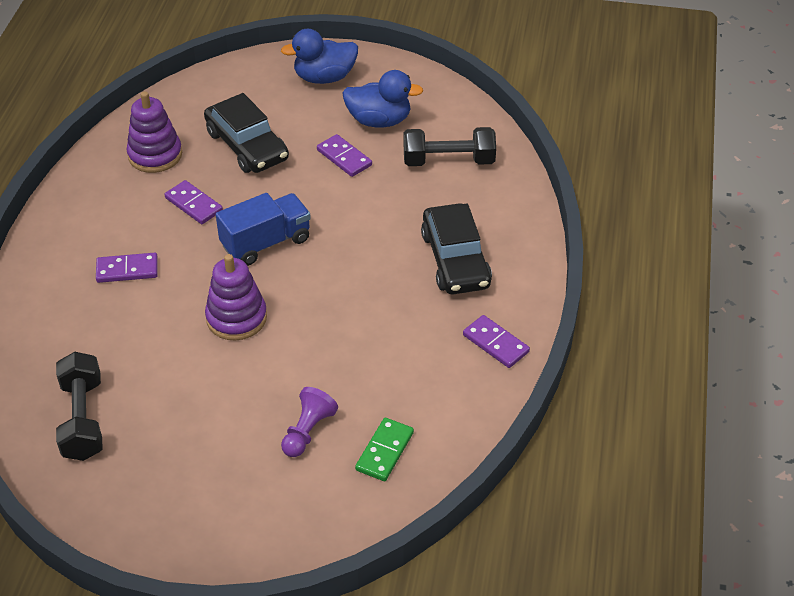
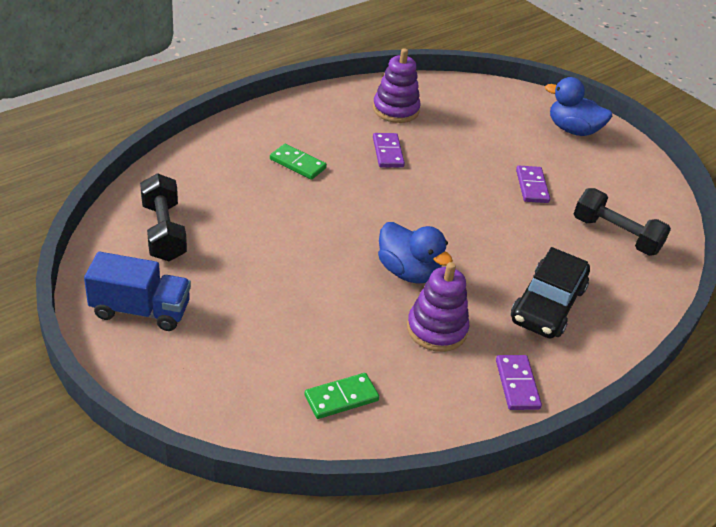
camera: 35 degrees right, 5 degrees down
black dumbbell [56,352,103,461] -> black dumbbell turned 45 degrees counterclockwise [140,173,187,261]
purple domino [96,253,158,283] -> green domino [270,144,327,180]
black car [204,93,289,173] -> none
purple stacking toy [205,254,267,340] -> purple stacking toy moved to [407,262,469,352]
blue truck [216,193,311,266] -> blue truck moved to [84,252,191,331]
purple pawn [281,387,338,457] -> none
blue duck [343,70,423,127] -> blue duck moved to [378,222,453,283]

